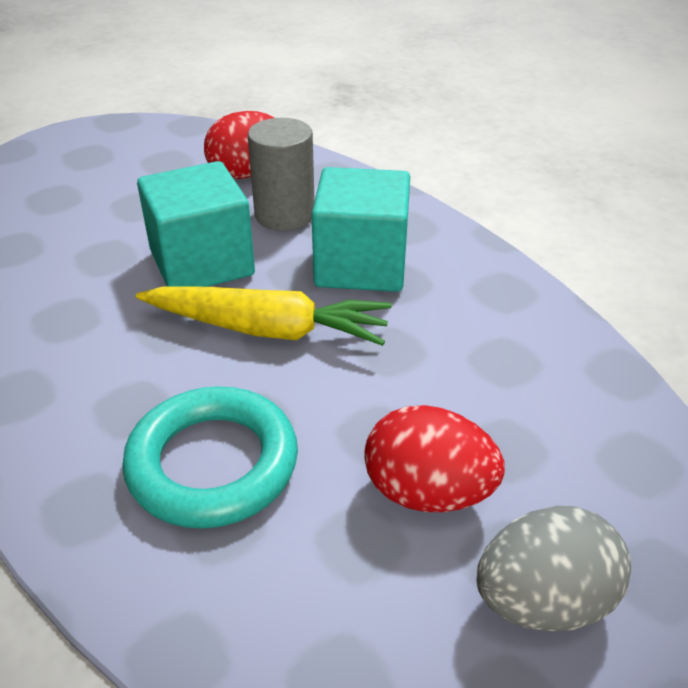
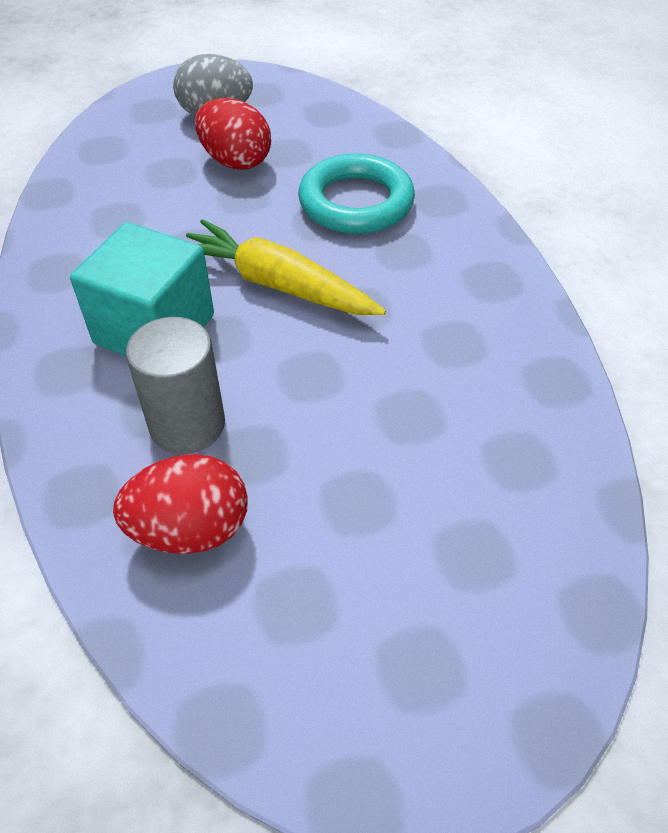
camera: 160 degrees left, 10 degrees up
turquoise cube [137,161,255,287] -> none

